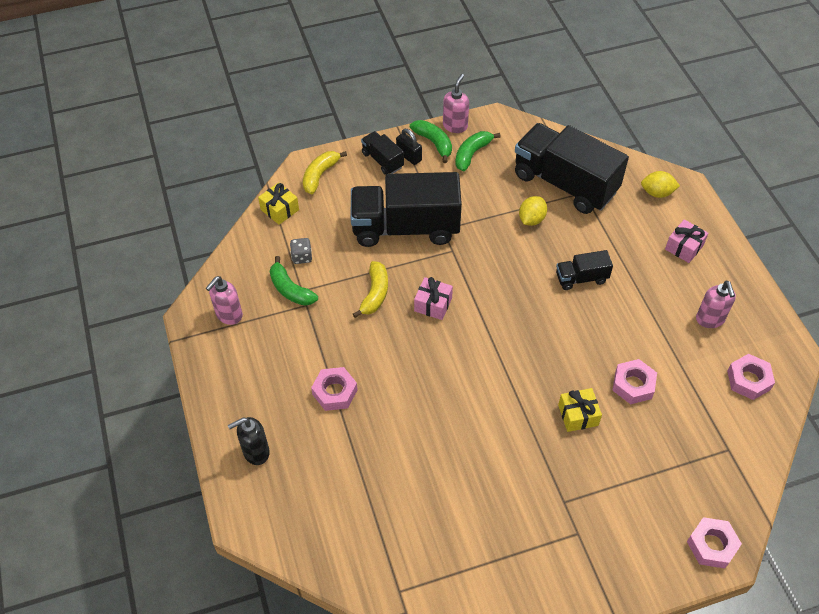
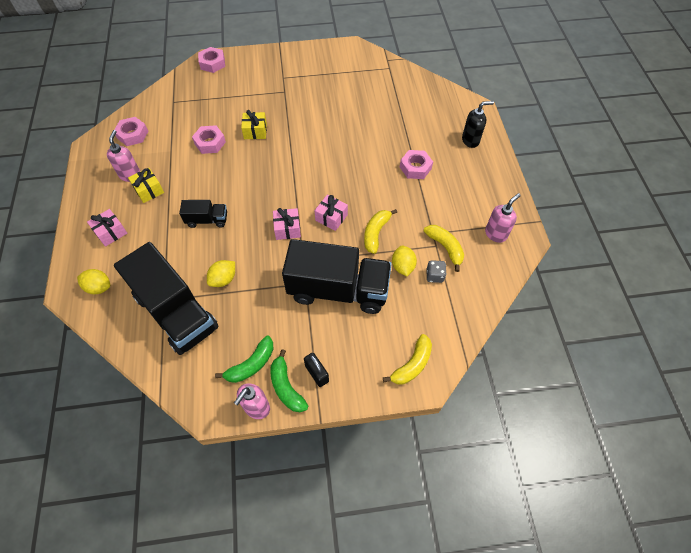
camera: 170 degrees left, 5 degrees up
yellow gift [258,182,299,225] -> yellow gift moved to [128,168,164,203]
green banana [270,256,318,306] -> yellow banana [424,225,464,272]
black truck [361,131,404,175] -> none
none -> pink gift [273,208,301,240]
none -> yellow lemon [392,245,417,276]

